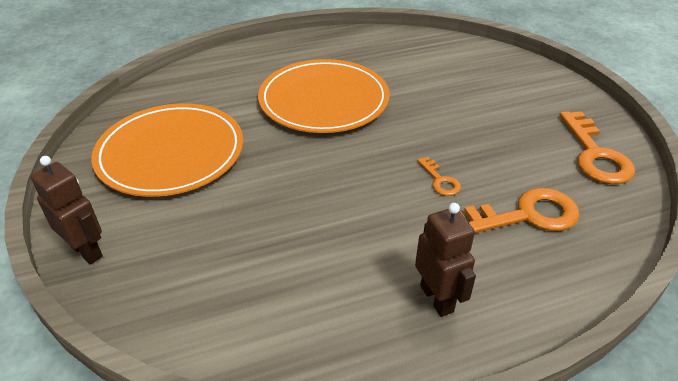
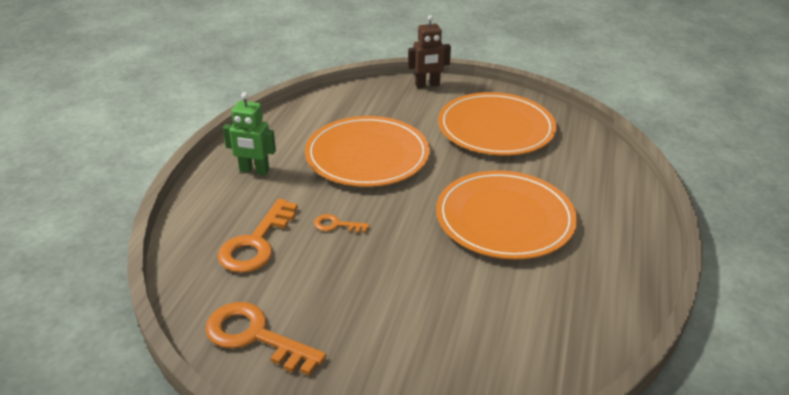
camera: 125 degrees right, 5 degrees down
brown robot [415,203,476,317] -> green robot [223,92,276,175]
none -> orange plate [305,116,430,187]

